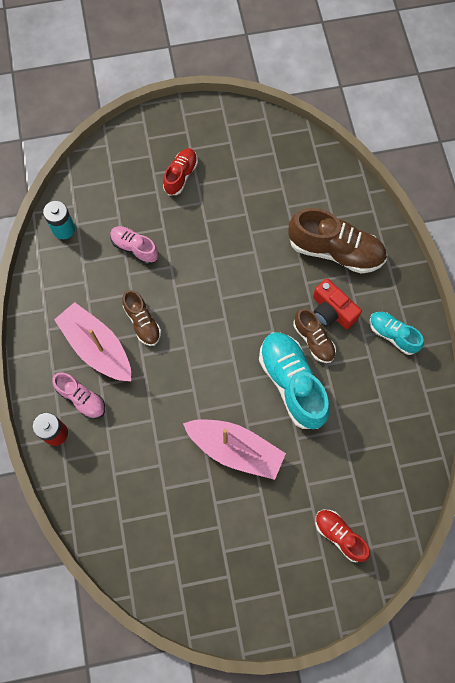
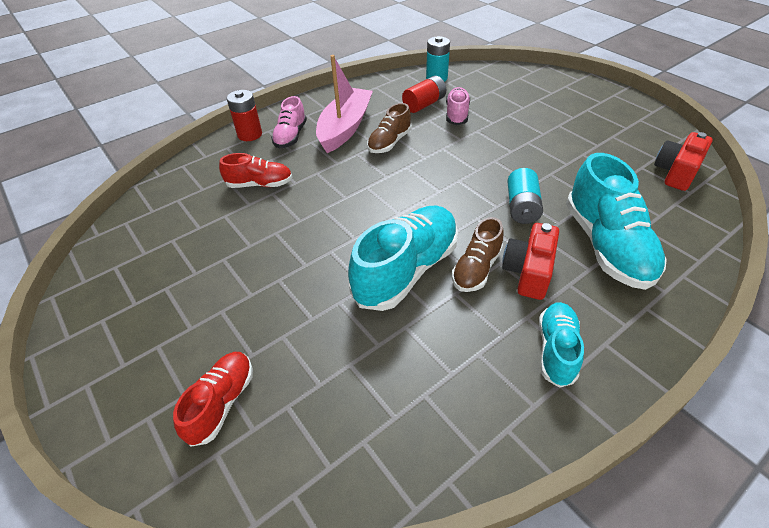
camera: 65 degrees right, 25 degrees down
red shoe [163,148,198,196] -> red shoe moved to [219,153,292,188]
pink boat [183,419,286,480] -> none
brown shoe [288,208,387,274] -> turquoise shoe [566,153,667,290]
none -> red battery [402,76,446,113]
none -> turquoise battery [507,168,543,224]
none -> red camera [654,132,713,191]

